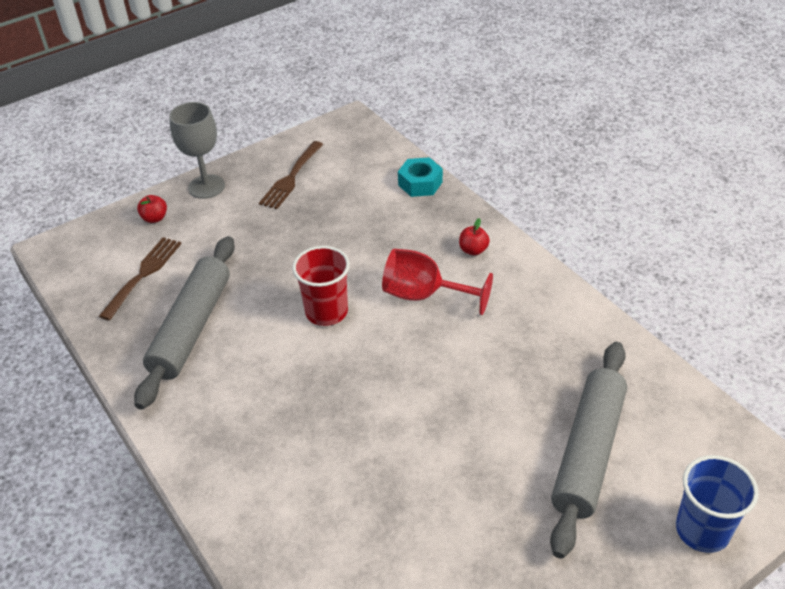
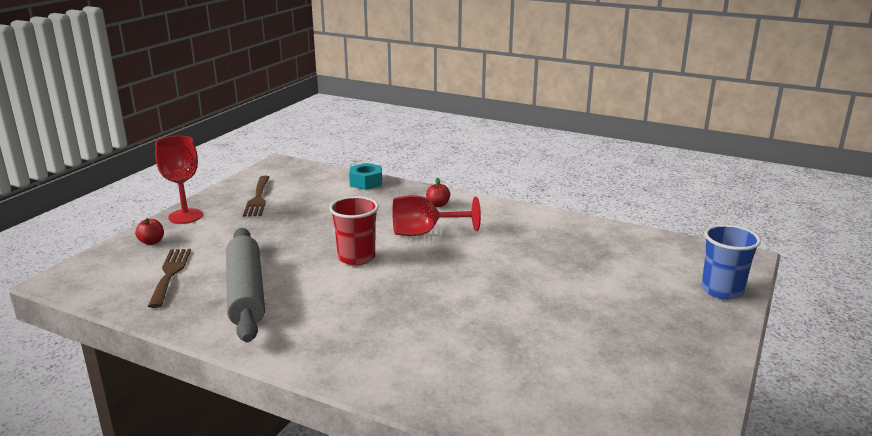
camera: 30 degrees left, 20 degrees down
grey goblet [169,102,225,199] -> red goblet [155,136,203,224]
grey rolling pin [550,342,627,559] -> none

